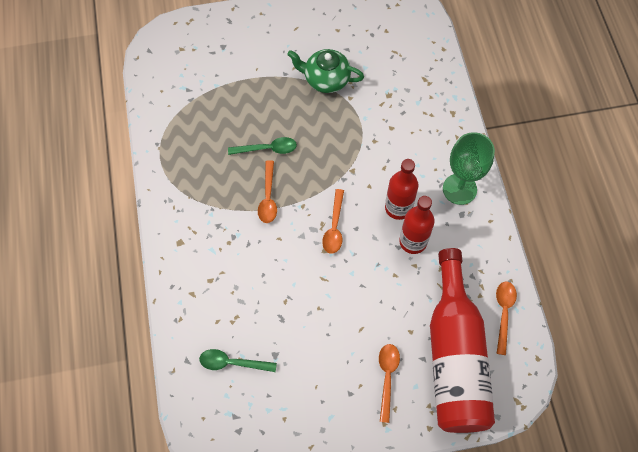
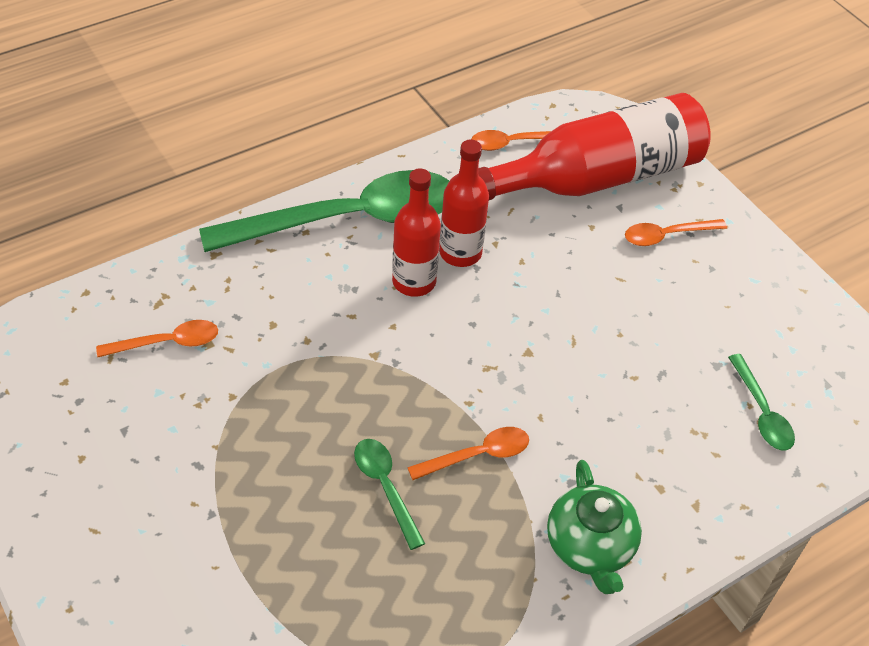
camera: 115 degrees left, 15 degrees down
green teapot [287,49,364,93] -> green teapot moved to [547,460,642,594]
orange spoon [322,189,344,254] -> orange spoon moved to [96,320,218,357]
green goblet [443,132,495,205] -> green spoon [199,170,449,252]

